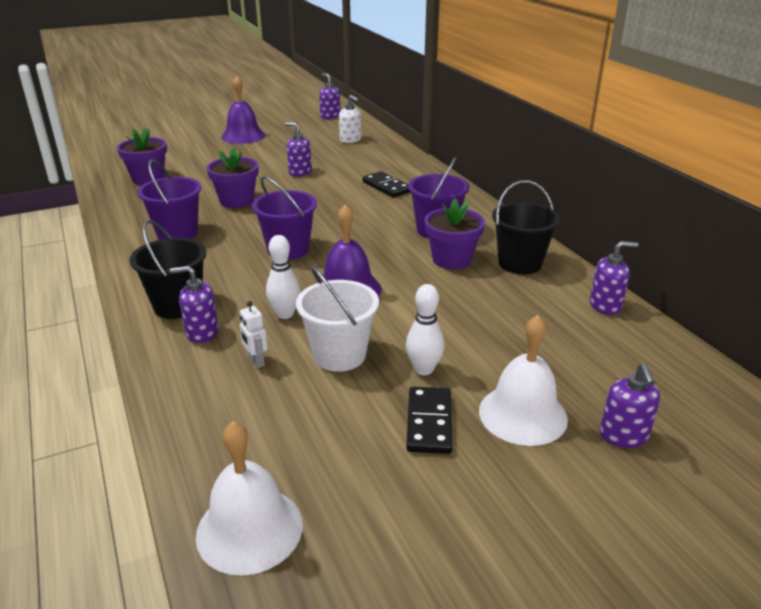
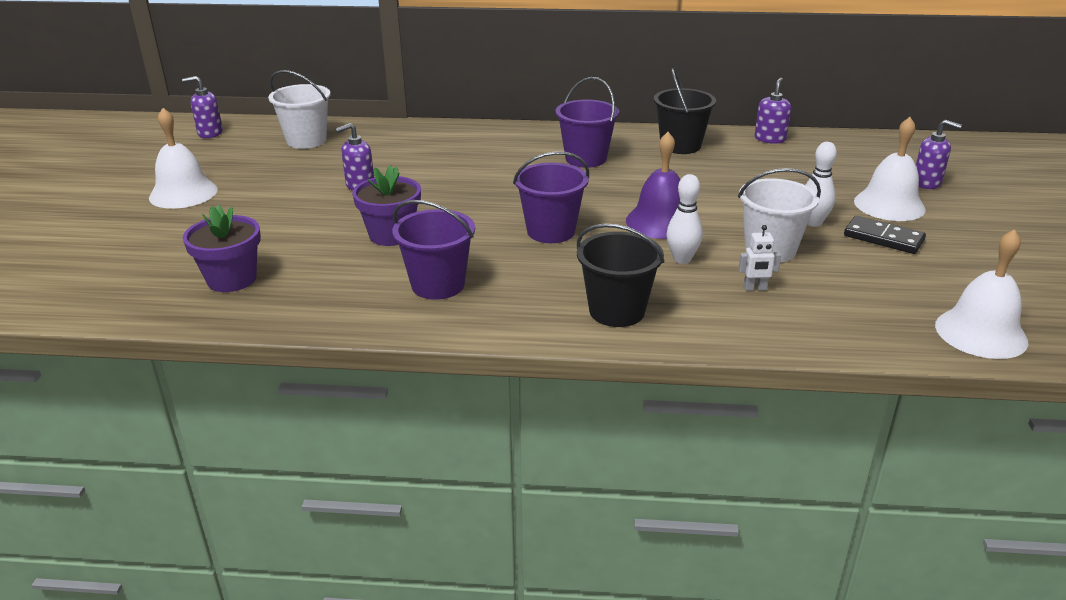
camera: 60 degrees left, 0 degrees up
purple soap dispenser [170,266,219,343] -> none
purple bell [221,76,265,144] -> white bell [149,108,218,209]
white soap dispenser [339,95,361,143] -> white bucket [268,70,331,149]
black domino [362,171,410,198] -> none
purple flower pot [425,198,485,270] -> none

